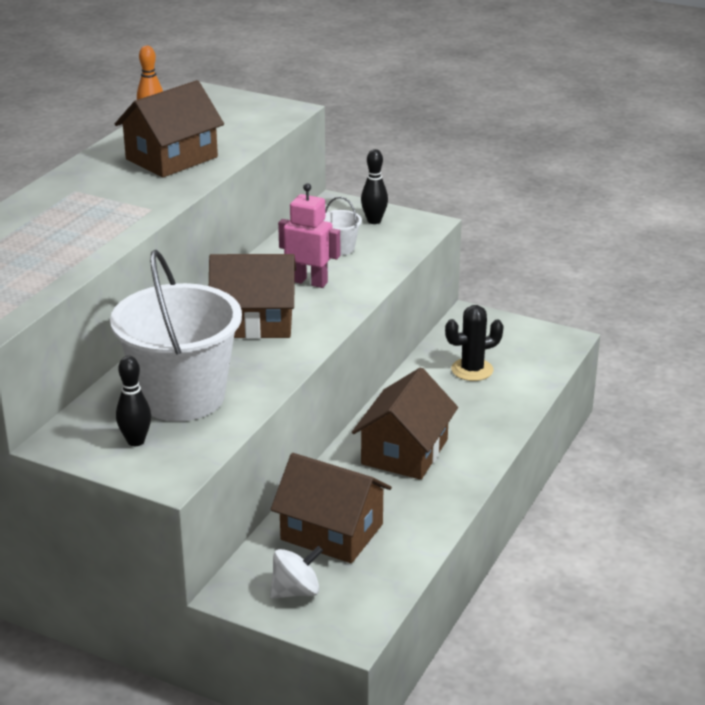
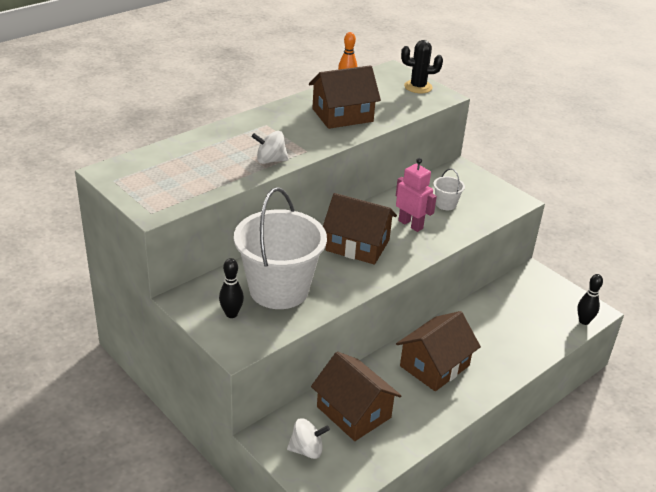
camera: 20 degrees right, 5 degrees up
black bowling pin [361,149,388,224] -> black bowling pin moved to [577,274,603,325]
black cactus [445,305,503,381] -> black cactus moved to [401,40,443,93]
none -> white spinning top [252,131,289,164]

